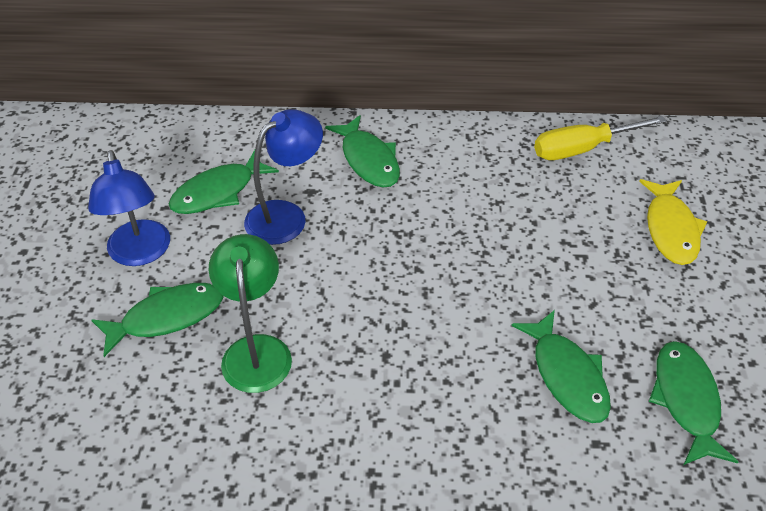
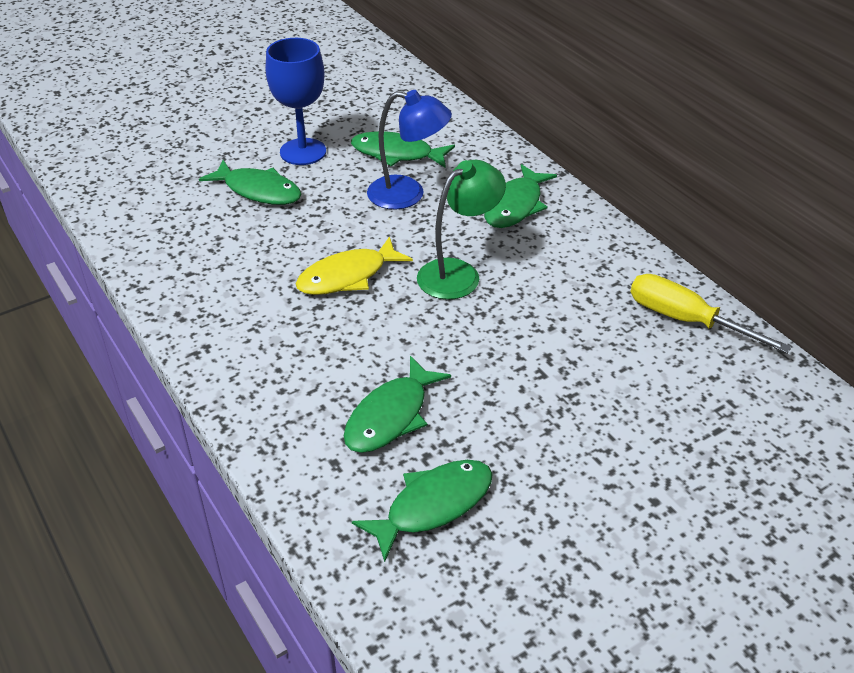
camera: 55 degrees right, 5 degrees down
blue lamp [88,150,170,266] -> blue goblet [266,38,326,165]
green lamp [208,234,292,393] -> green lamp moved to [417,160,506,300]
yellow fish [639,179,707,265] -> yellow fish moved to [295,236,413,295]

